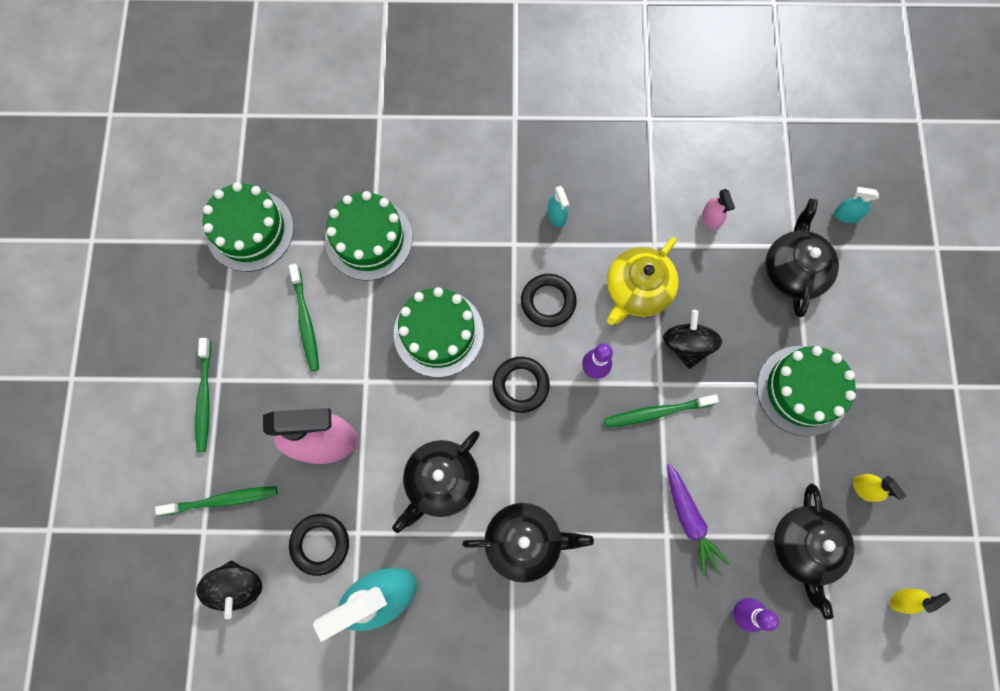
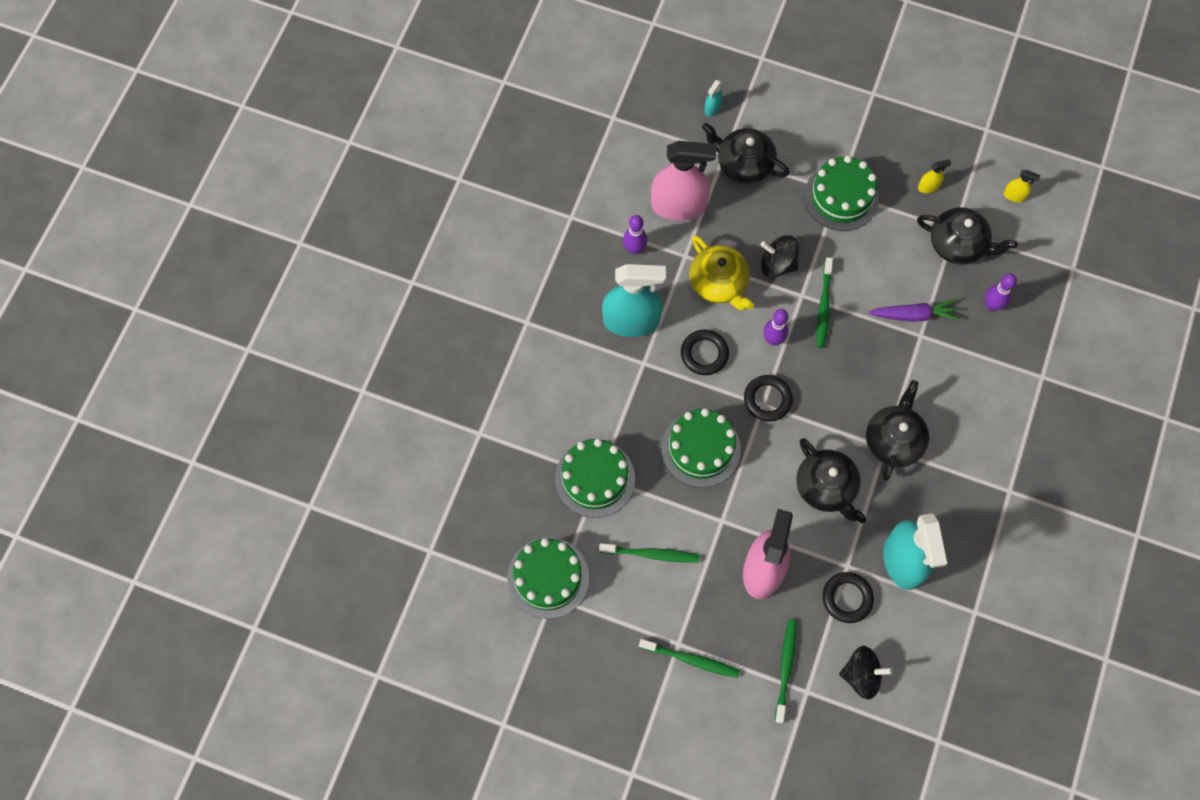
camera: 70 degrees left, 5 degrees down
turquoise spray bottle [548,186,569,227] -> turquoise spray bottle [602,264,666,337], size x2.44
pink spray bottle [702,189,735,230] -> pink spray bottle [651,140,716,221], size x2.44
yellow spray bottle [890,588,950,614] -> yellow spray bottle turned 120 degrees clockwise [1004,170,1040,203]
none -> purple bowling pin [623,215,647,254]

